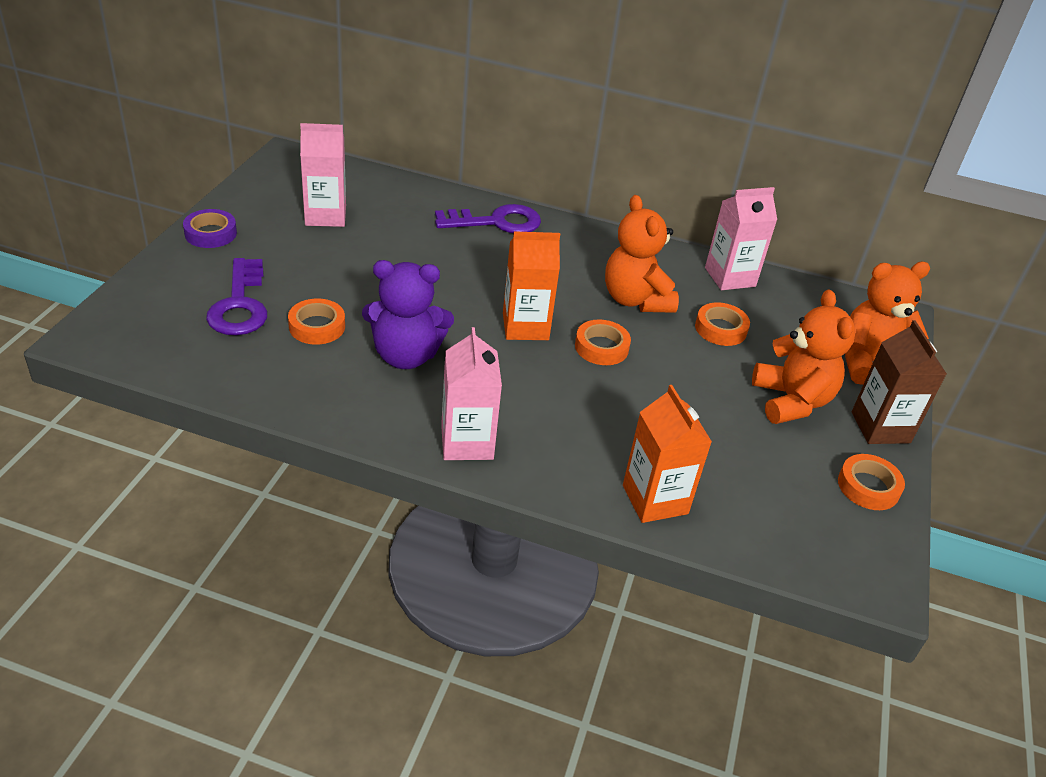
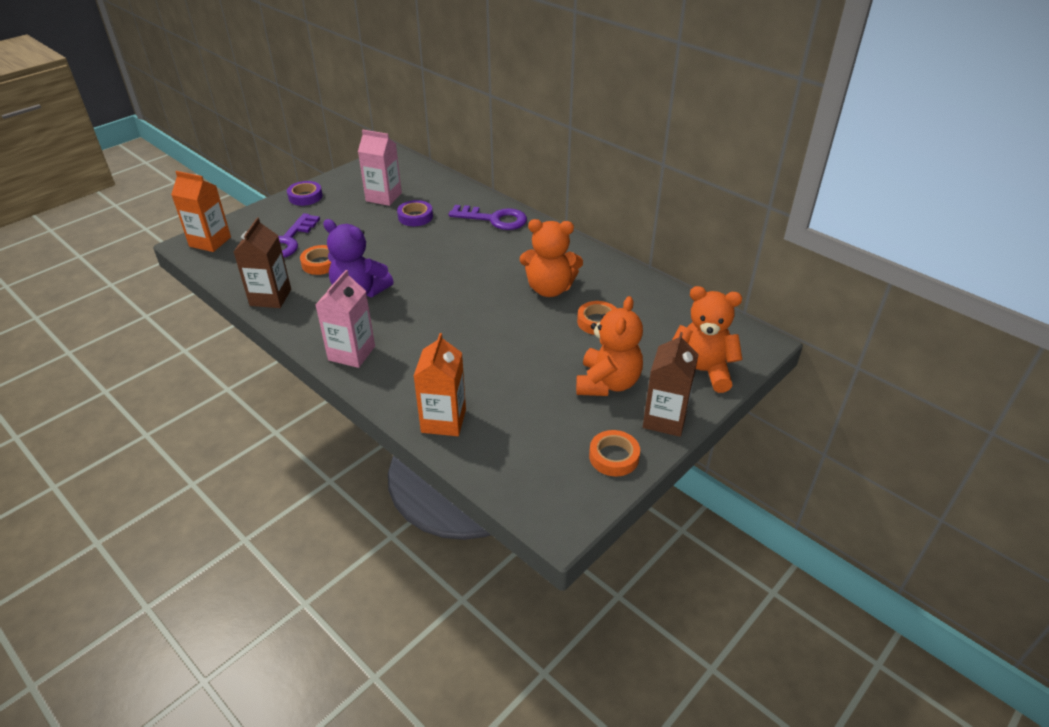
camera: 30 degrees right, 0 degrees up
orange carton [503,231,560,340] -> orange carton moved to [171,171,231,252]
orange tape [575,319,631,365] -> none
orange teddy bear [605,195,679,313] -> orange teddy bear turned 90 degrees counterclockwise [520,219,583,297]
pink carton [705,187,777,290] -> none
none -> brown carton [234,218,291,308]
none -> purple tape [397,200,433,226]

